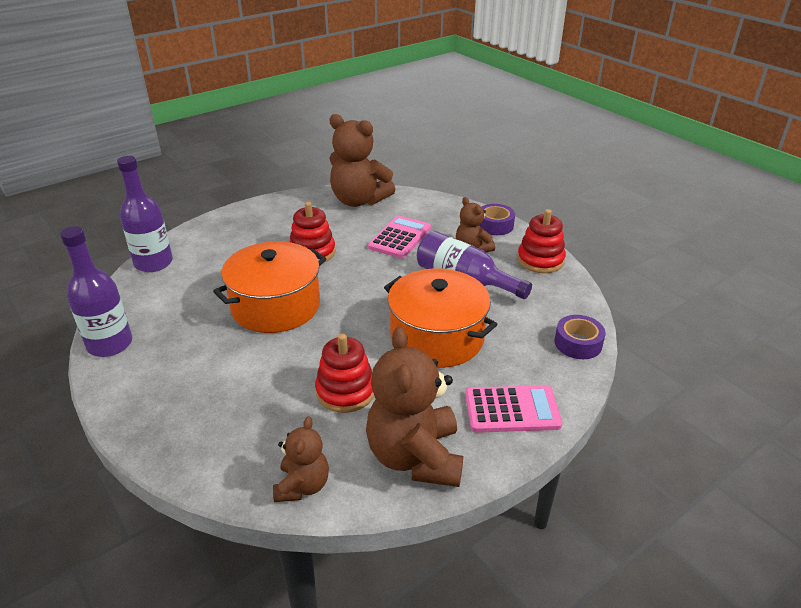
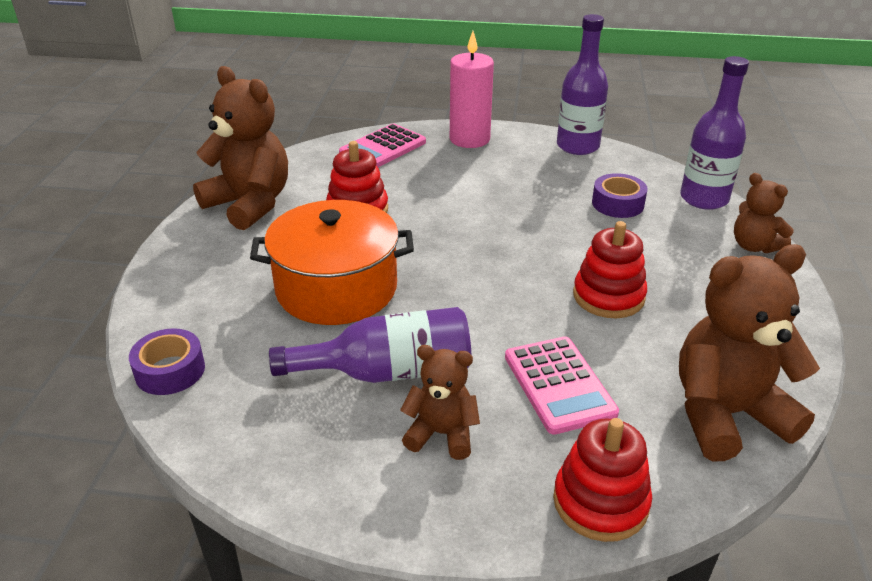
camera: 135 degrees right, 0 degrees up
orange pot [213,241,326,333] -> none
brown teddy bear [273,416,329,502] -> brown teddy bear moved to [734,173,794,253]
pink calculator [465,385,562,433] -> pink calculator moved to [339,124,426,167]
purple tape [479,204,515,235] -> purple tape moved to [592,173,648,218]
red stacking toy [517,209,566,273] -> red stacking toy moved to [553,418,652,542]
none -> pink candle [450,31,494,148]

